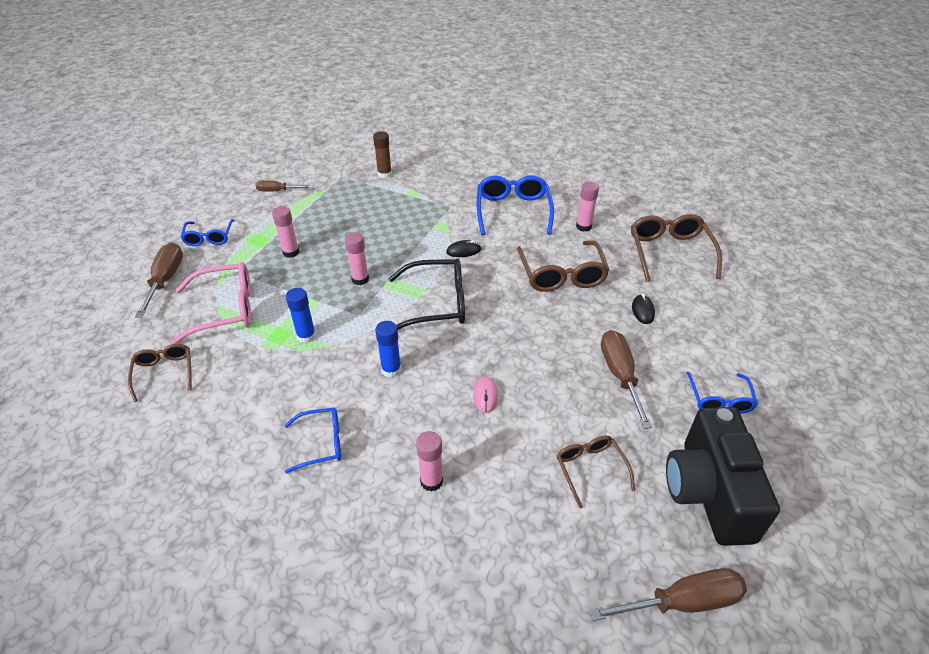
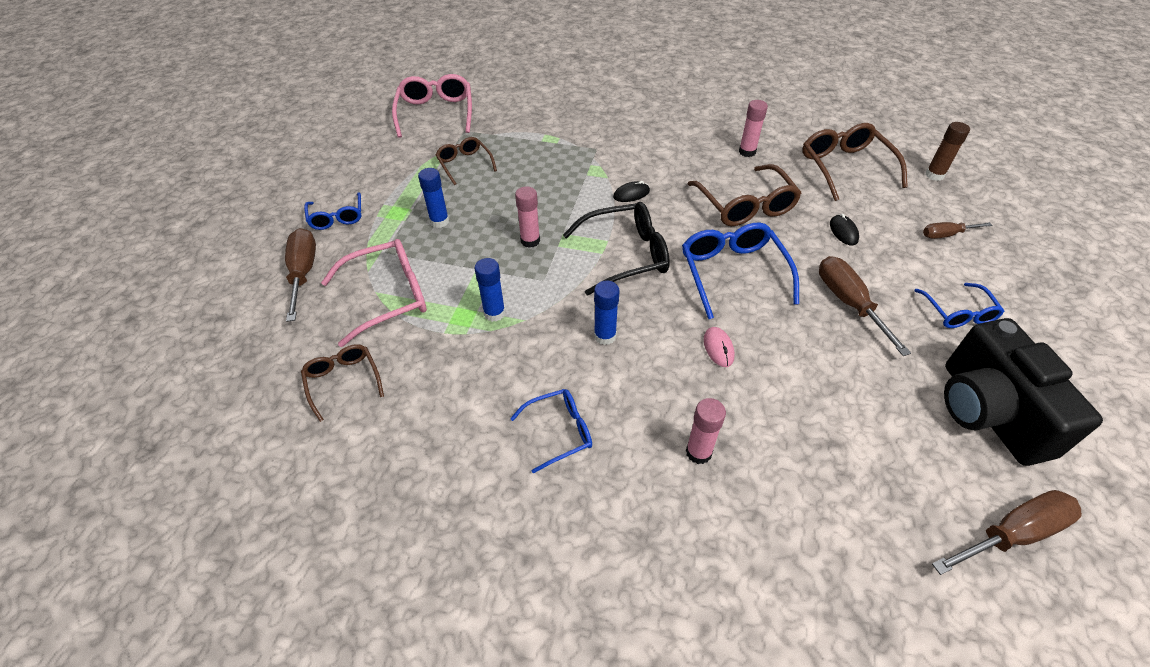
camera: 10 degrees left, 5 degrees up
brown screwdriver [256,180,309,192] -> brown screwdriver moved to [923,222,992,239]
pink glue stick [272,206,299,258] -> blue glue stick [418,168,449,228]
brown glue stick [373,131,392,179] -> brown glue stick moved to [925,122,970,181]
blue glasses [477,175,554,235] -> blue glasses moved to [682,223,799,319]
brown glasses [556,435,635,509] -> brown glasses moved to [436,137,497,185]
none -> pink glasses [392,74,472,138]

